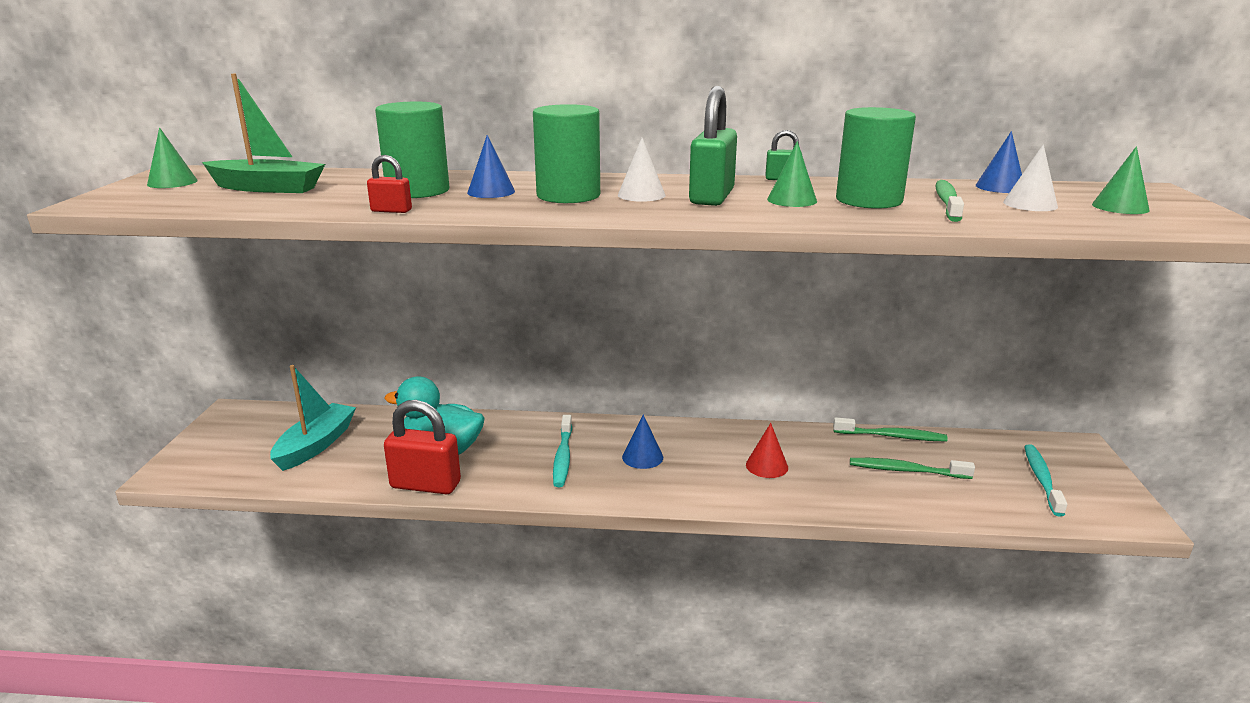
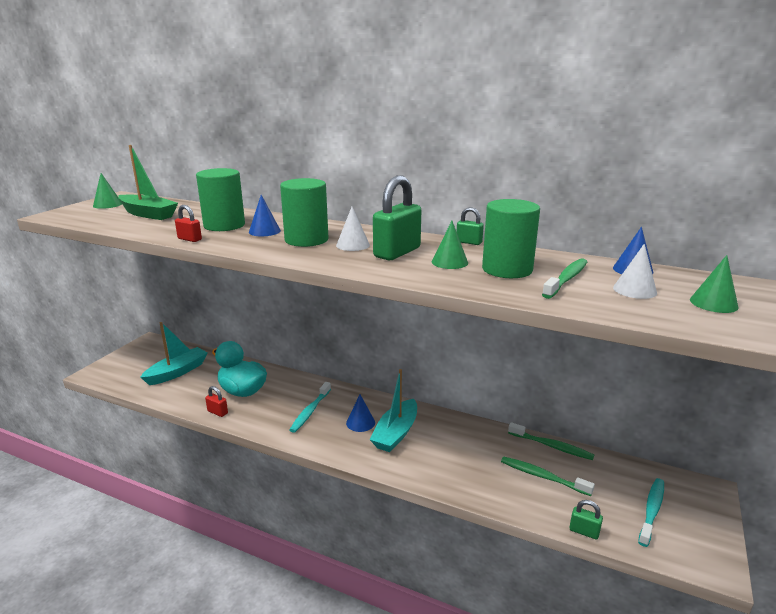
camera: 20 degrees right, 0 degrees up
red padlock [384,400,461,494] -> red padlock [205,386,228,417], size x0.49
red cone [746,423,788,478] -> none
none -> turquoise boat [370,369,417,452]
none -> green padlock [569,500,603,540]

